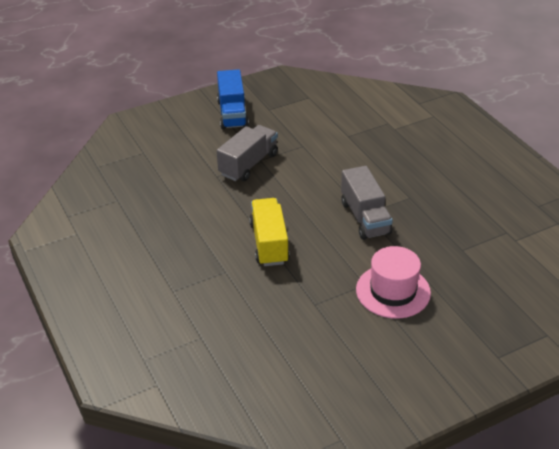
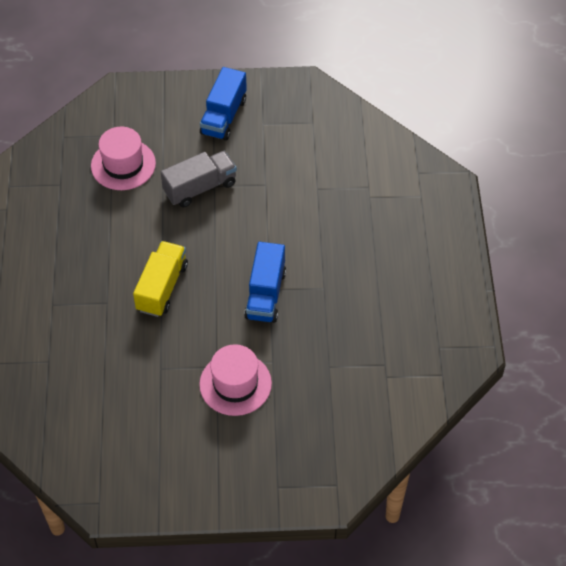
camera: 25 degrees right, 15 degrees up
grey truck [341,166,393,240] -> blue truck [244,242,286,323]
none -> pink hat [91,126,156,190]

